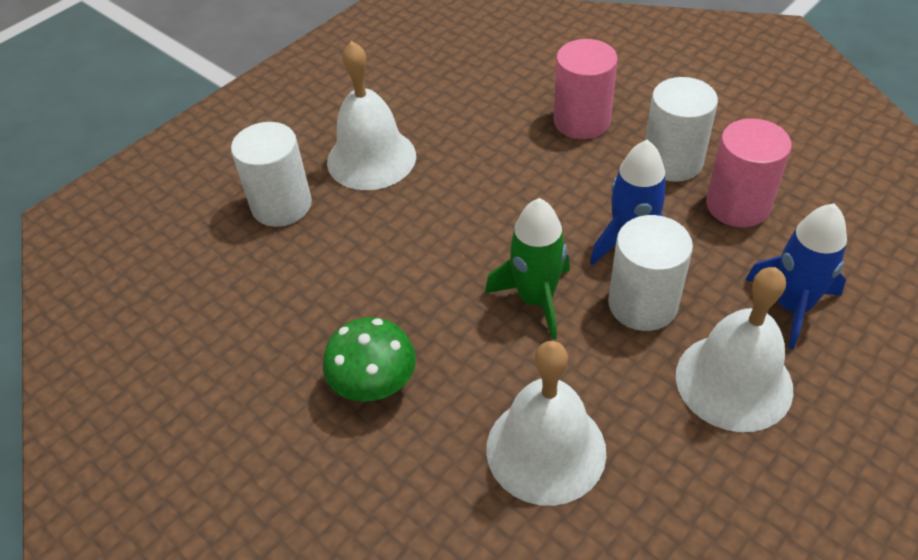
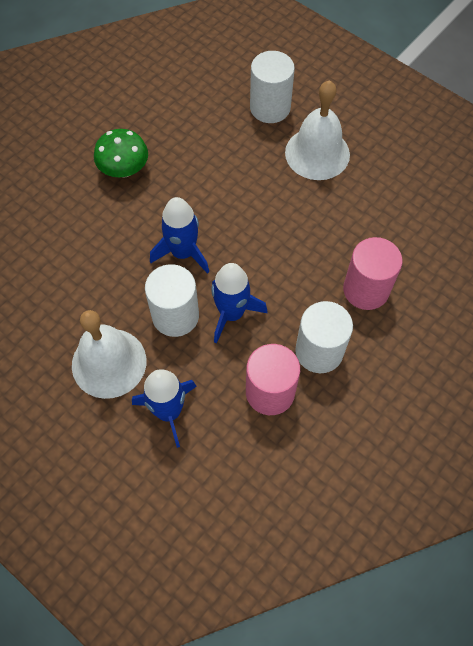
camera: 85 degrees right, 15 degrees up
green rocket [485,198,570,340] -> blue rocket [150,197,209,274]
white bell [486,341,606,506] -> none

